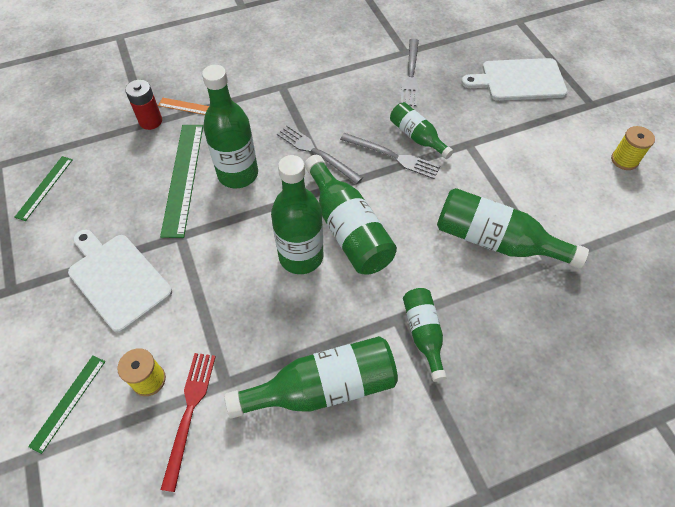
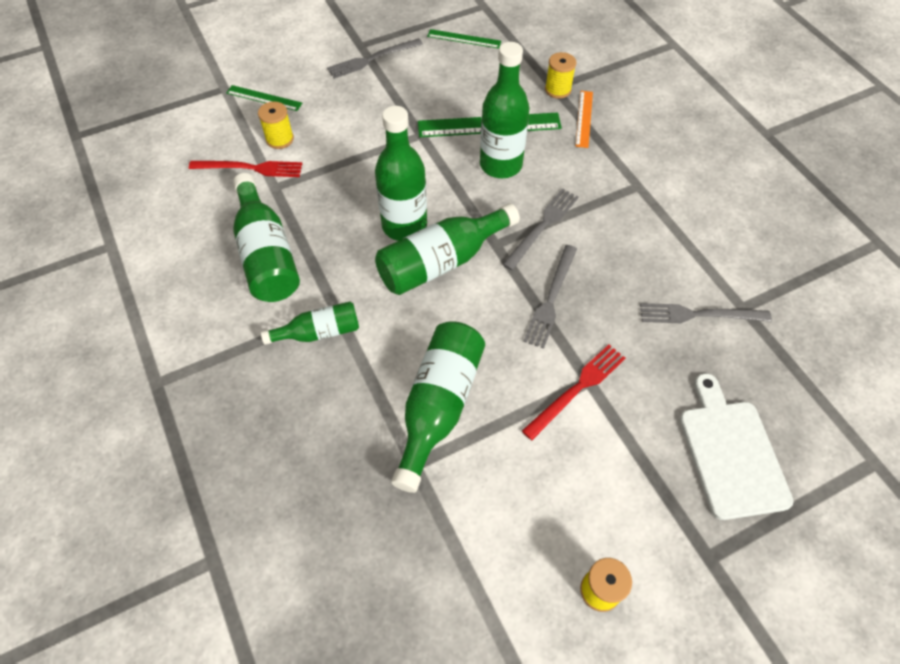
camera: 85 degrees right, 0 degrees up
white cutting board [68,230,172,333] -> none
red battery [125,80,162,130] -> yellow spool [545,52,576,99]
green bottle [390,102,453,159] -> none
none -> grey fork [327,38,423,79]
none -> red fork [522,344,625,440]

